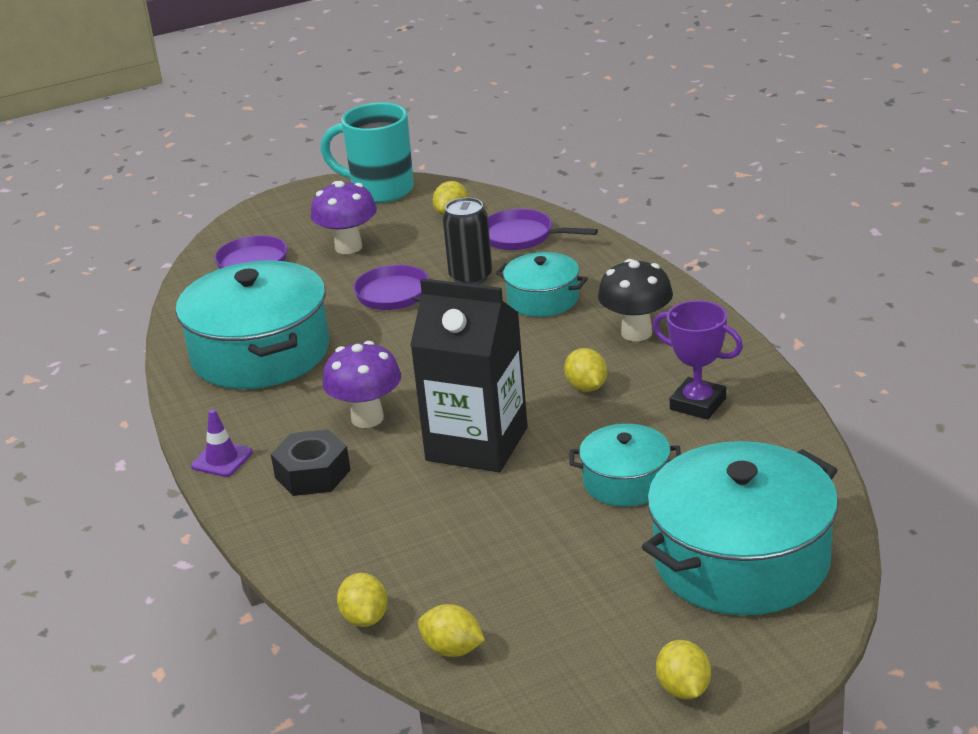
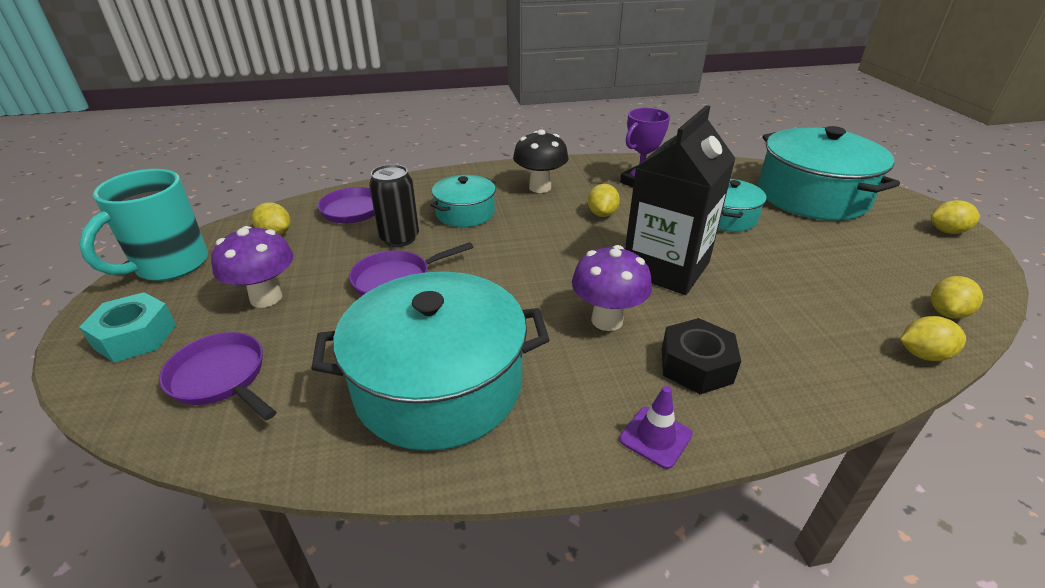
camera: 80 degrees left, 5 degrees up
yellow lemon [564,348,607,392] -> yellow lemon turned 75 degrees counterclockwise [588,184,620,217]
none -> turquoise nut [79,292,176,363]

